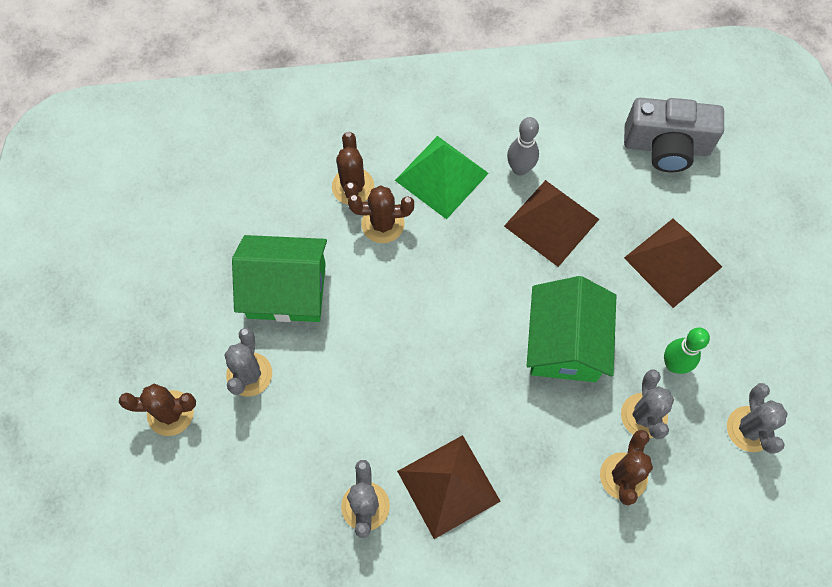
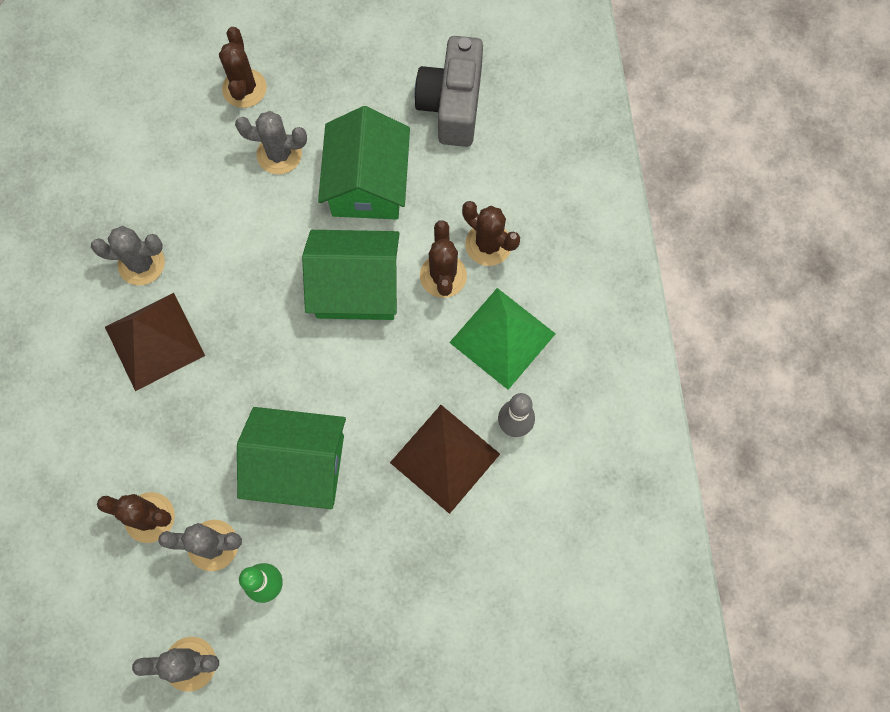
camera: 90 degrees right, 5 degrees up
brown cactus [332,132,374,205] -> brown cactus turned 45 degrees clockwise [462,201,520,266]
grey camera [624,98,724,172] -> grey camera moved to [414,36,483,147]
brown pyramid [624,219,722,308] -> none
none -> green house [302,230,400,320]

